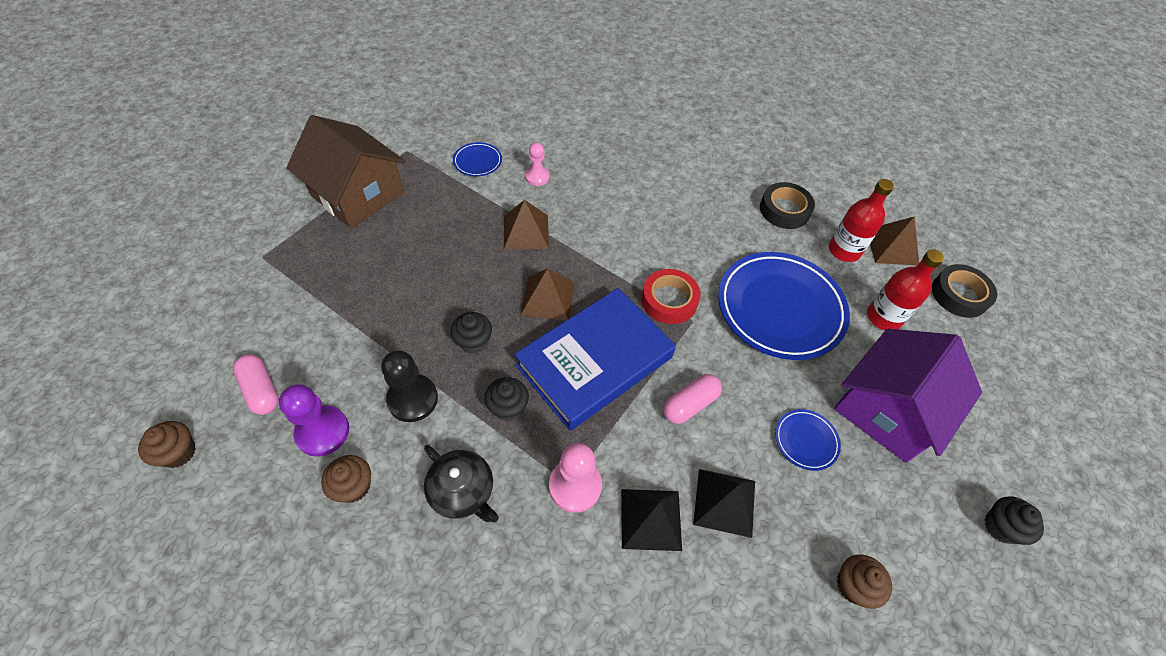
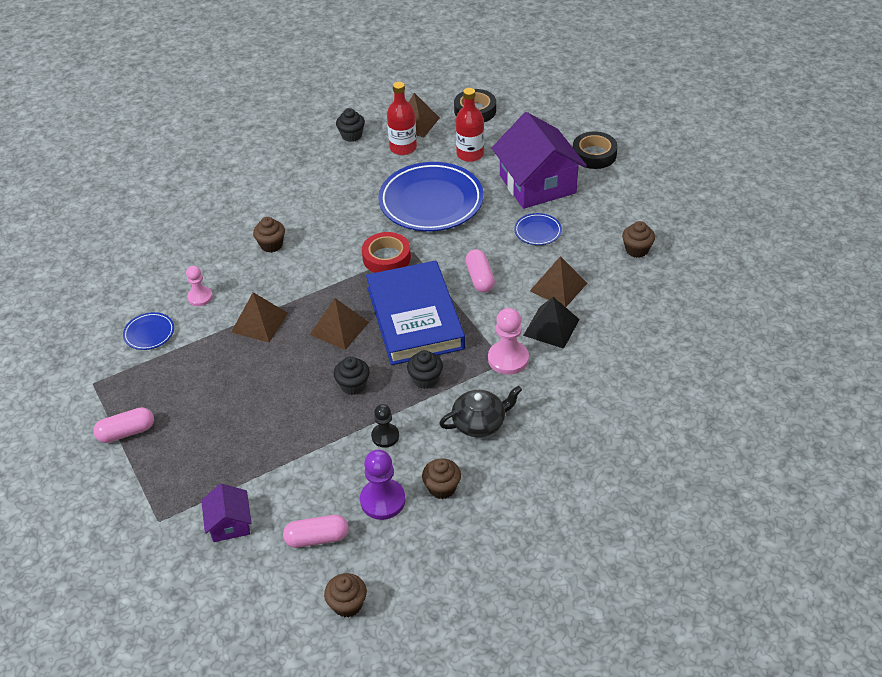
camera: 60 degrees left, 10 degrees down
brown house [287,115,406,228] -> pink capsule [93,407,154,443]
black pawn [381,350,438,422] -> black pawn [371,404,399,448], size x0.64
black pyramid [693,469,755,538] -> brown pyramid [530,256,587,307]
black tape [760,182,815,229] -> black tape moved to [573,131,618,169]
black cupcake [985,497,1044,545] -> black cupcake moved to [336,108,365,142]
none -> purple house [201,484,251,542]
none -> brown cupcake [253,217,285,252]

